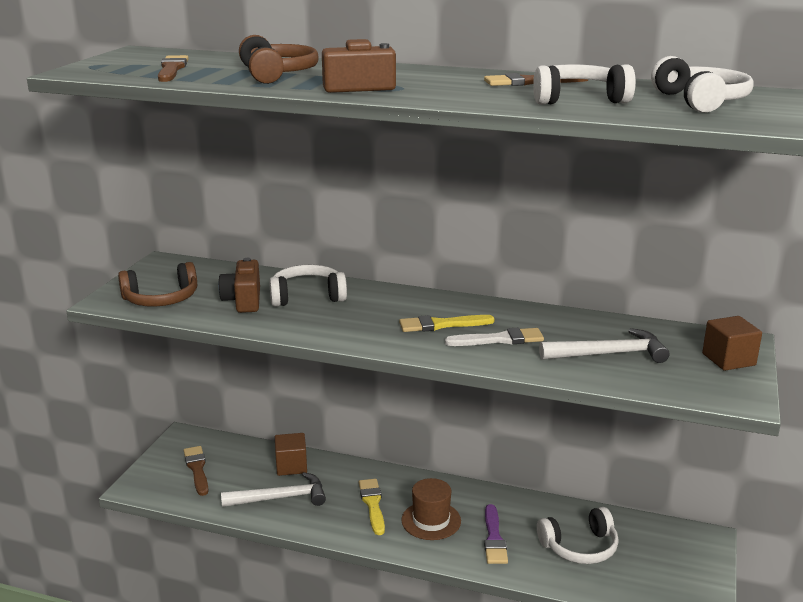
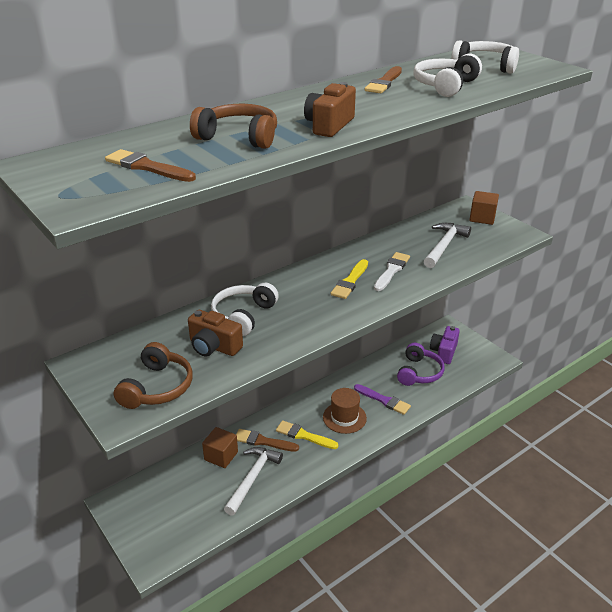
camera: 55 degrees left, 10 degrees up
brown brush [184,446,208,496] -> brown brush moved to [236,429,299,452]
white headphones [537,507,619,564] -> purple headphones [397,343,445,386]
none -> purple camera [430,326,460,364]

